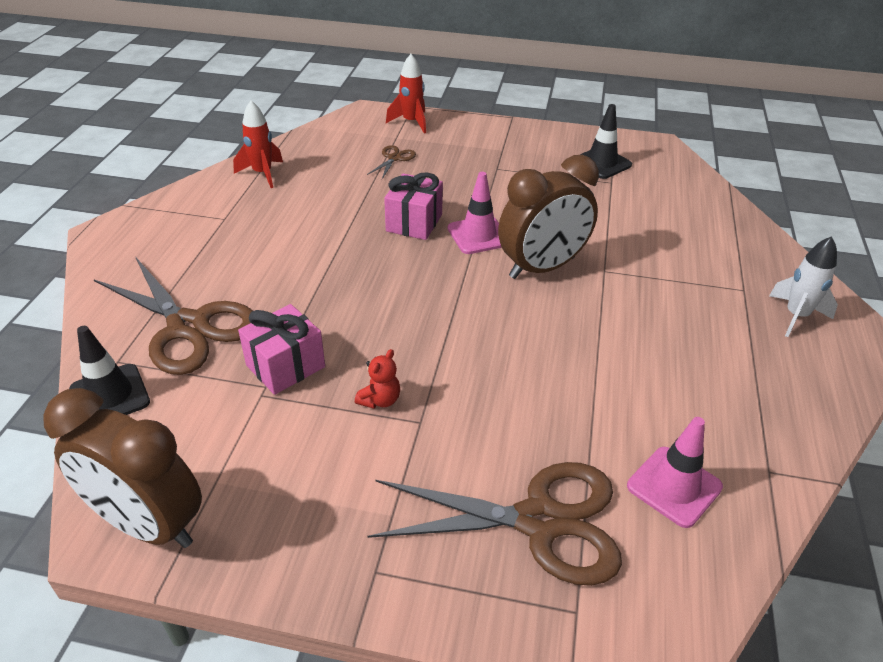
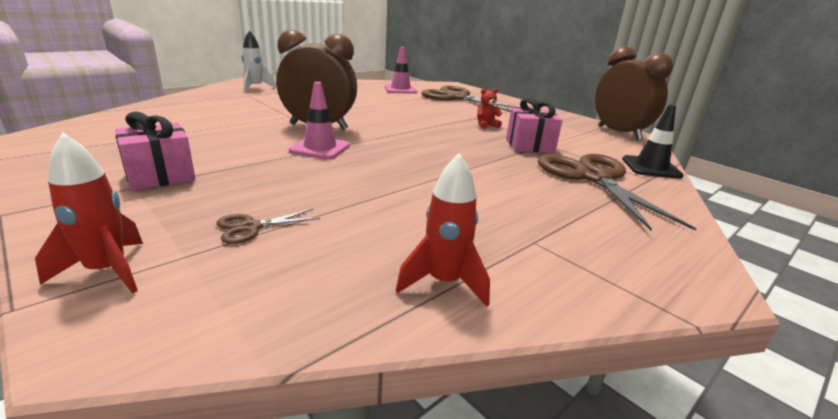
camera: 145 degrees left, 15 degrees down
pink gift [384,172,443,240] -> pink gift moved to [115,111,195,191]
black traffic cone [580,104,632,179] -> none

